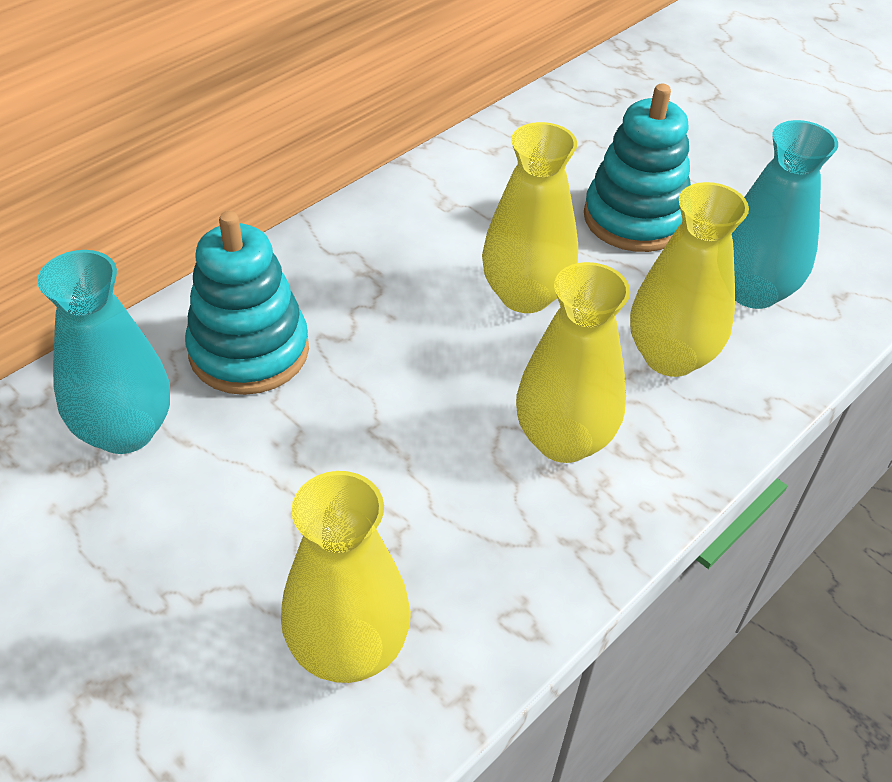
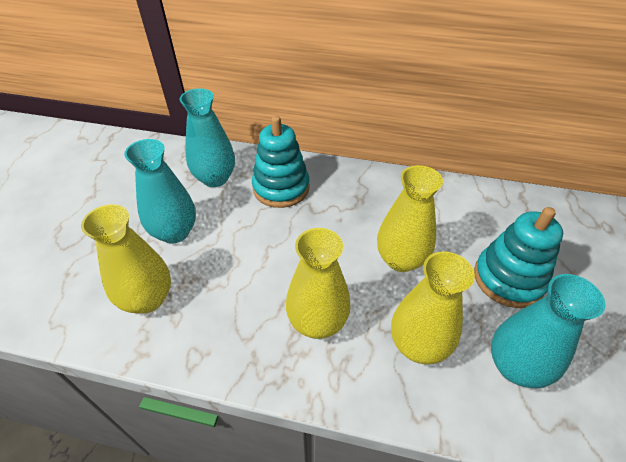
camera: 60 degrees right, 0 degrees up
none -> turquoise vase [124,139,196,244]

